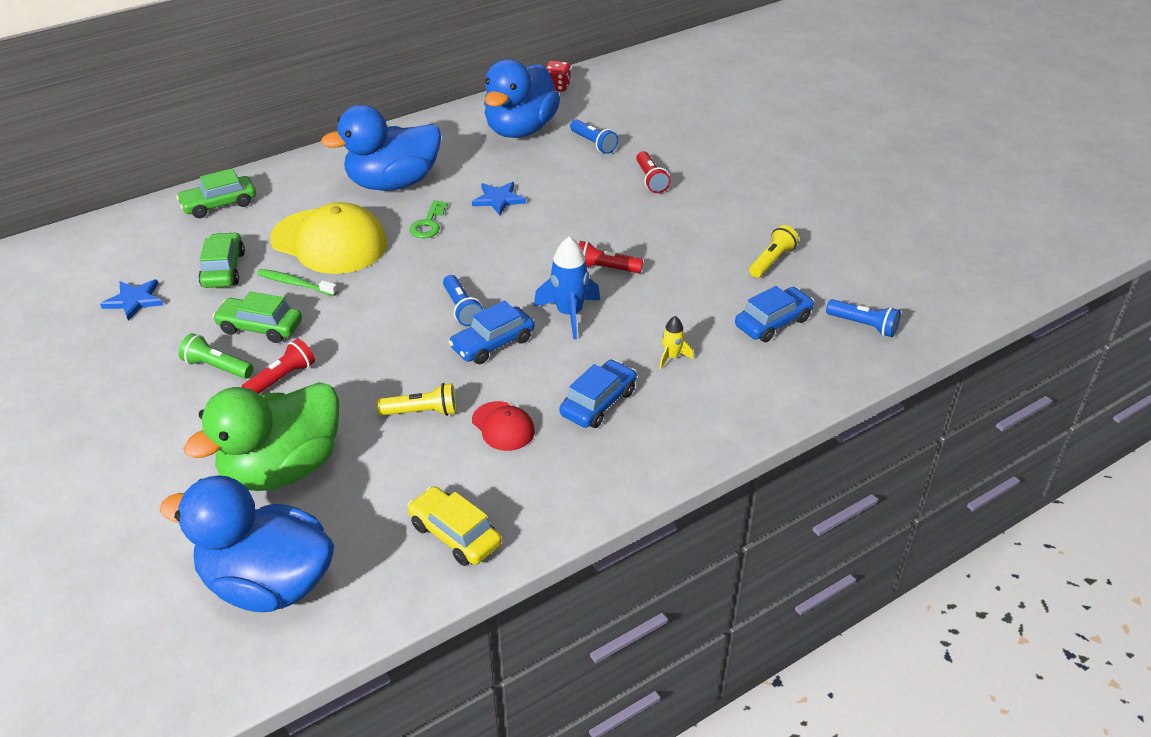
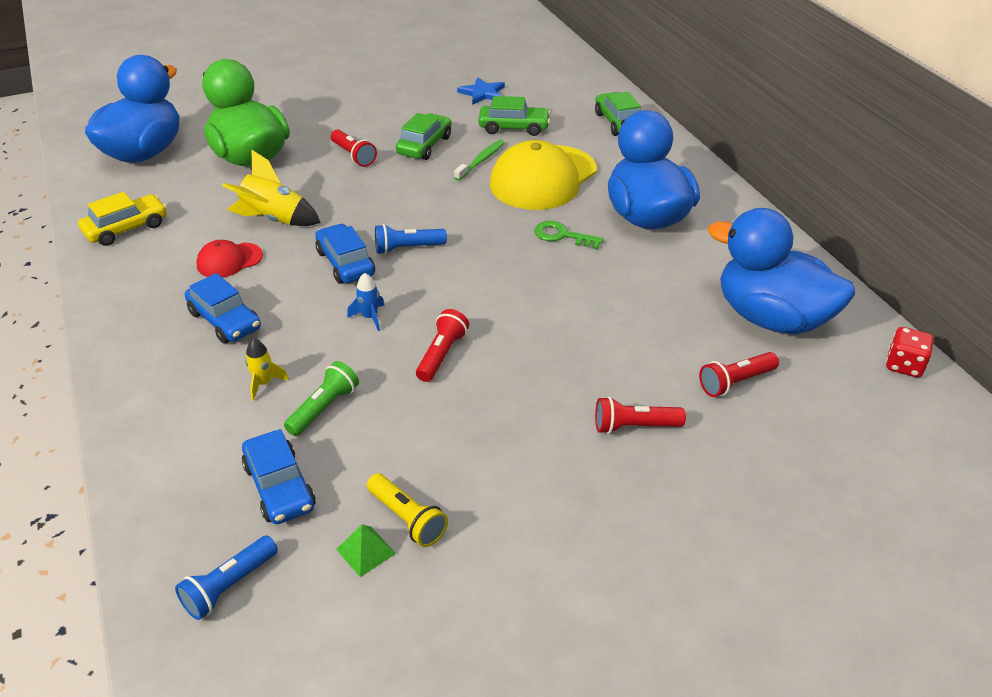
camera: 100 degrees right, 0 degrees up
green flashlight [179,333,254,379] -> green flashlight moved to [284,361,359,436]
yellow flashlight [377,383,456,416] -> yellow rocket [222,149,321,226]
blue star [472,182,526,215] -> none
blue rocket [534,236,600,339] -> blue rocket [347,273,385,331], size x0.54
blue flashlight [570,119,618,154] -> red flashlight [699,352,779,397]
none -> green pyramid [336,524,396,577]

